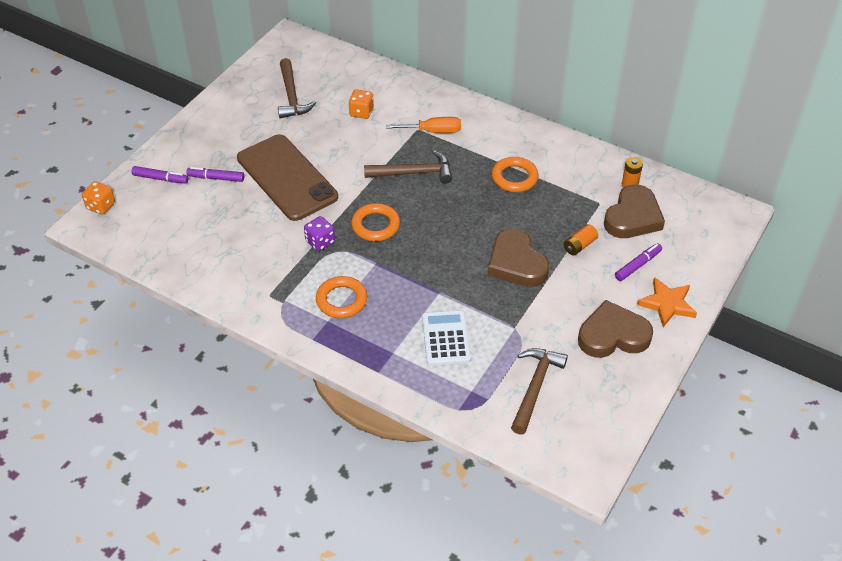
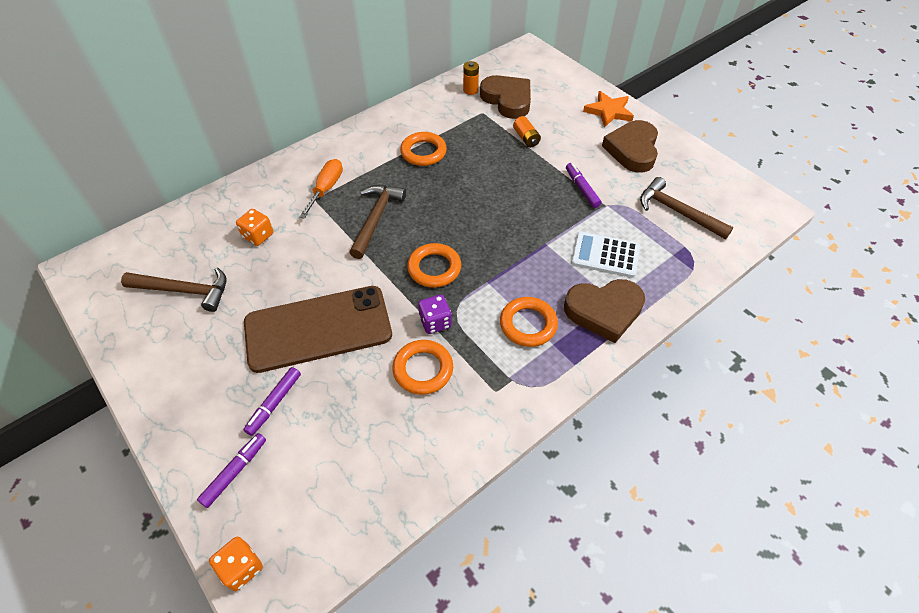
camera: 70 degrees left, 5 degrees up
brown heart [488,229,549,287] -> brown heart moved to [564,279,645,343]
purple marker [615,243,662,281] -> purple marker moved to [566,163,601,208]
none -> orange ring [392,340,453,395]

